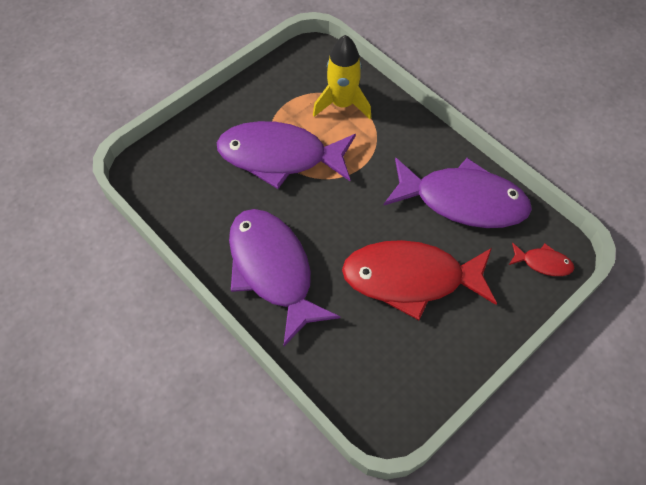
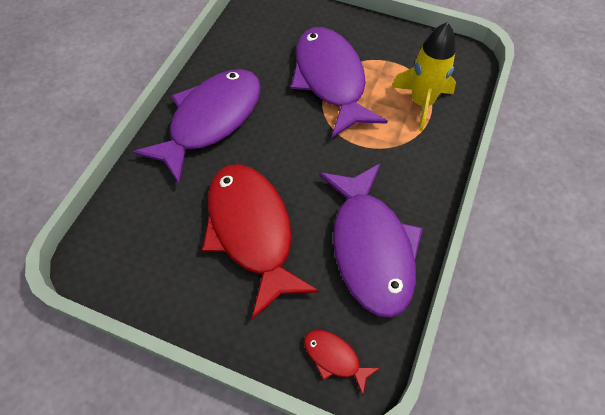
camera: 65 degrees right, 0 degrees up
red fish [509,243,574,276] -> red fish turned 135 degrees clockwise [304,330,380,396]

